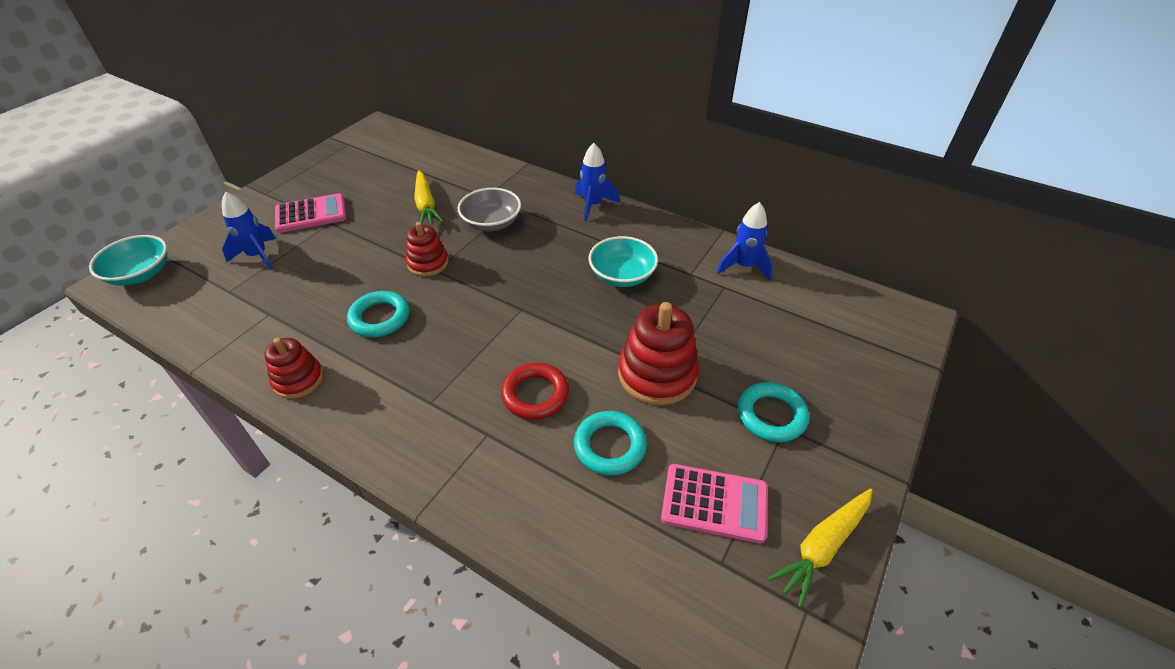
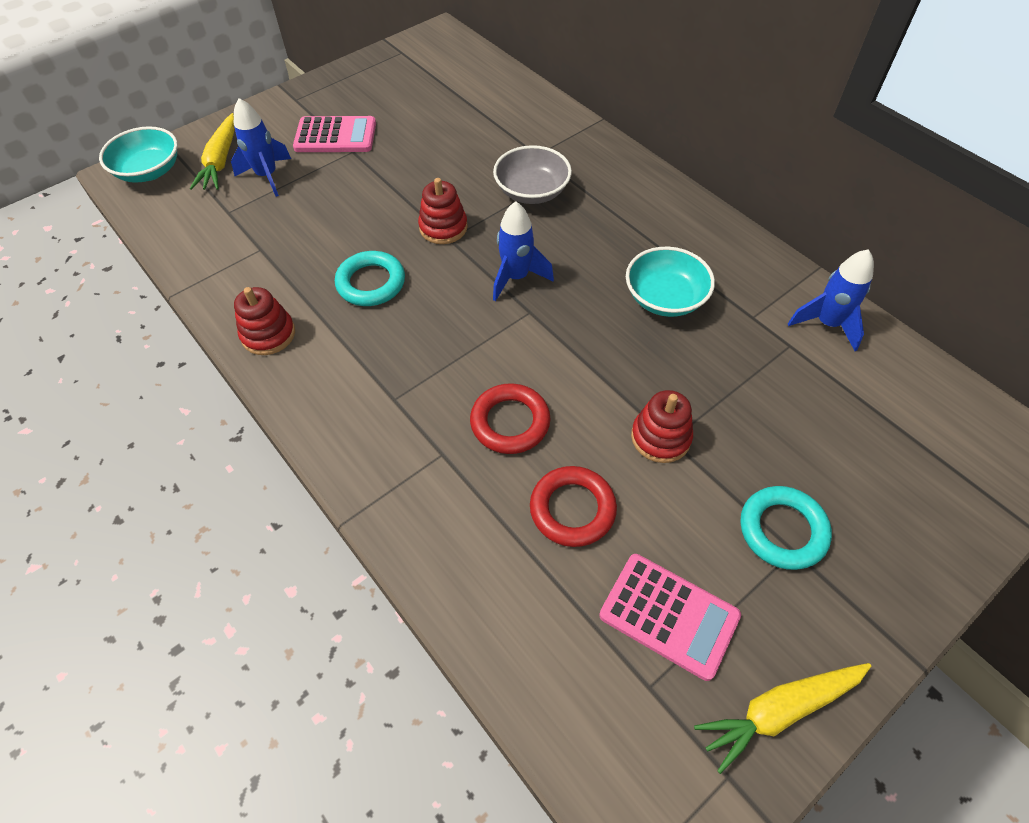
camera: 20 degrees right, 10 degrees up
yellow carrot [414,170,444,225] -> yellow carrot moved to [190,113,235,190]
turquoise ring [574,411,647,475] -> red ring [530,466,617,547]
blue rocket [575,143,619,221] -> blue rocket moved to [493,201,554,301]
red stacking toy [618,302,699,405] -> red stacking toy [631,390,693,463], size x0.61

